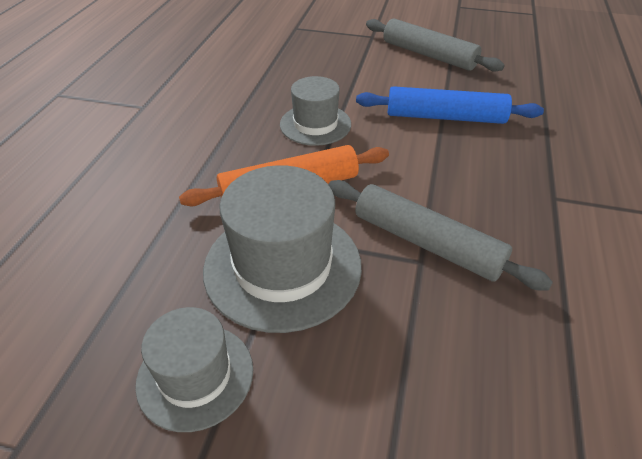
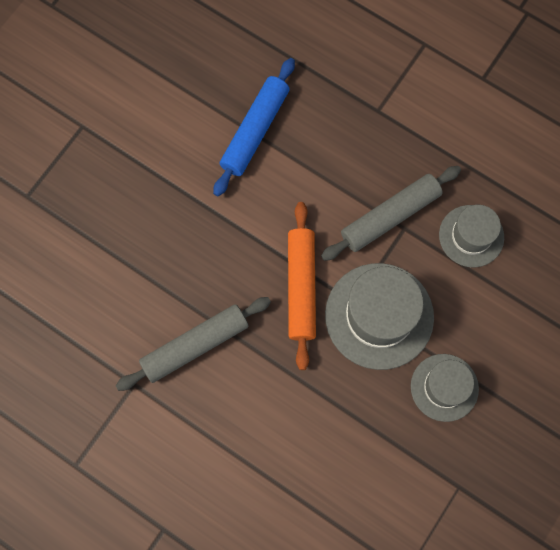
camera: 70 degrees left, 30 degrees up
grey hat [280,76,351,146] -> grey hat moved to [439,205,504,267]
grey rolling pin [366,19,505,72] -> grey rolling pin moved to [116,297,271,391]

